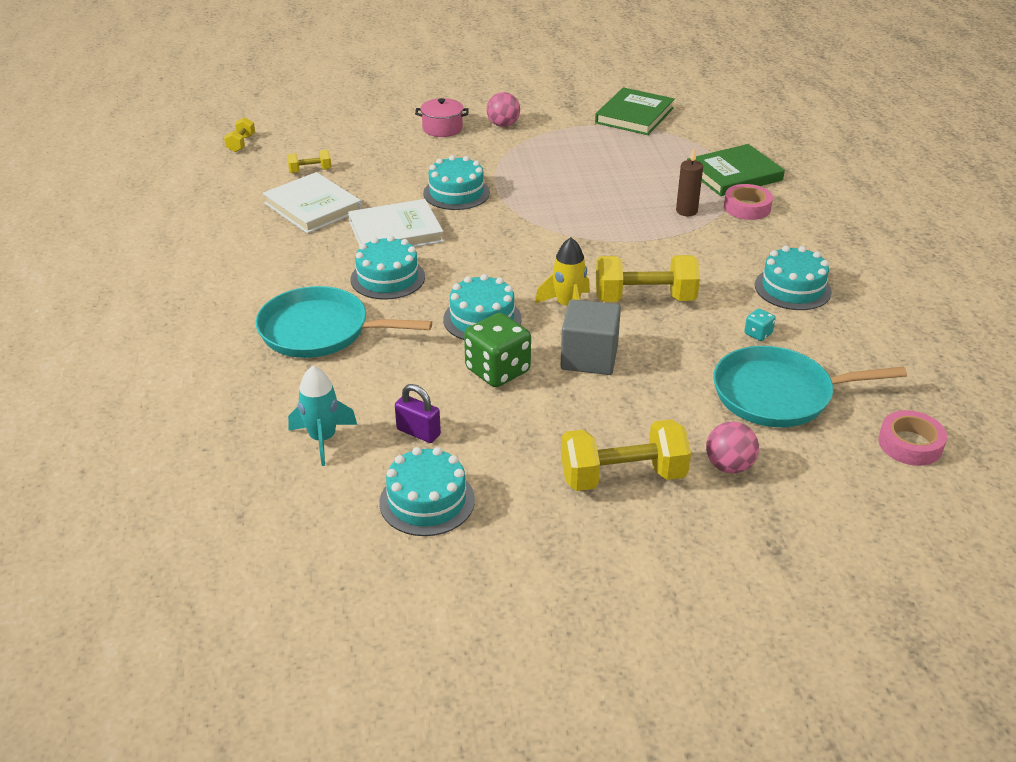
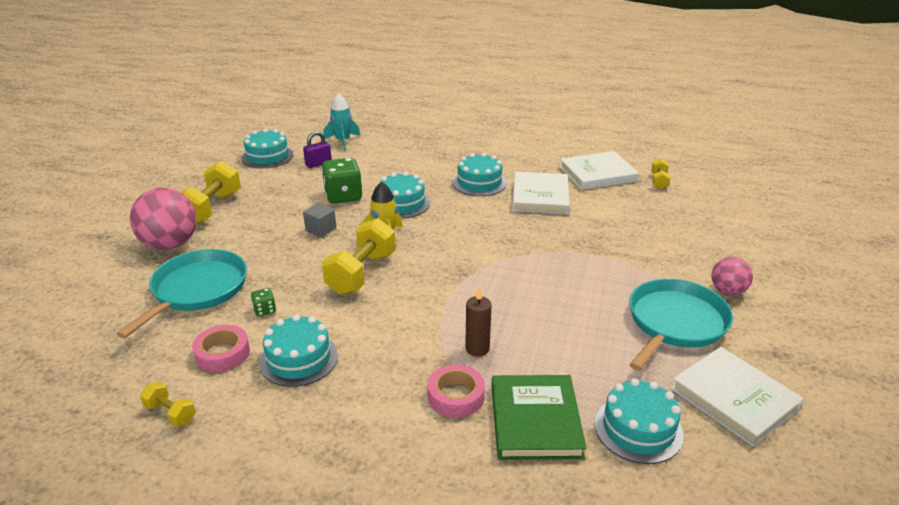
camera: 115 degrees right, 5 degrees down
yellow dumbbell [224,117,255,152] -> yellow dumbbell moved to [140,381,196,427]
turquoise pan [256,286,432,358] -> turquoise pan moved to [629,279,733,371]
pink pot [415,98,469,137] -> none
turquoise cake [423,155,490,210] -> turquoise cake moved to [595,378,684,464]
grey cube [560,299,621,375] -> grey cube [303,203,336,237], size x0.59
green book [595,87,675,135] -> white book [671,347,804,446]
pink ball [706,422,759,473] -> pink ball [130,188,197,250], size x1.75
turquoise dice [744,309,776,341] -> green dice [251,288,276,316]
pink tape [878,410,947,466] -> pink tape moved to [192,325,250,372]

